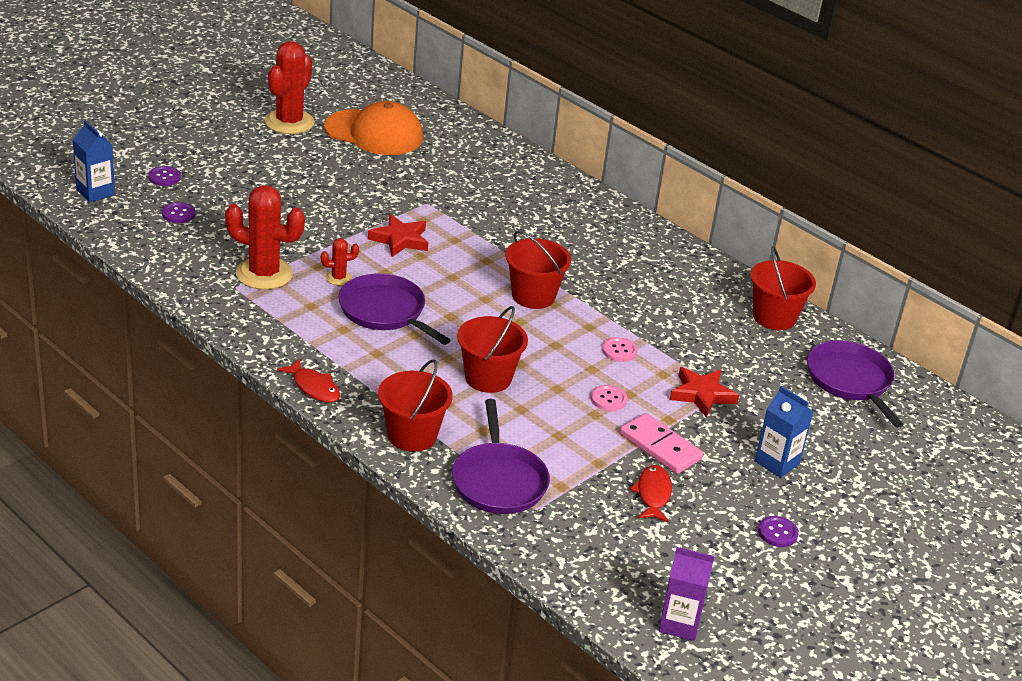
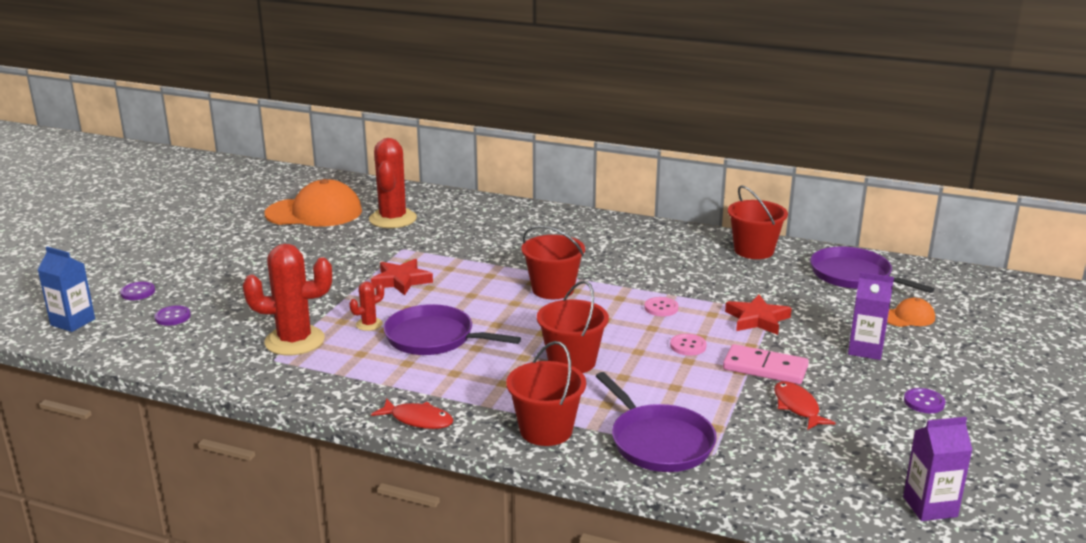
camera: 20 degrees left, 10 degrees down
red cactus [265,41,315,134] -> red cactus moved to [369,138,417,228]
blue carton [755,386,813,478] -> purple carton [848,272,894,360]
none -> orange cap [887,298,935,327]

